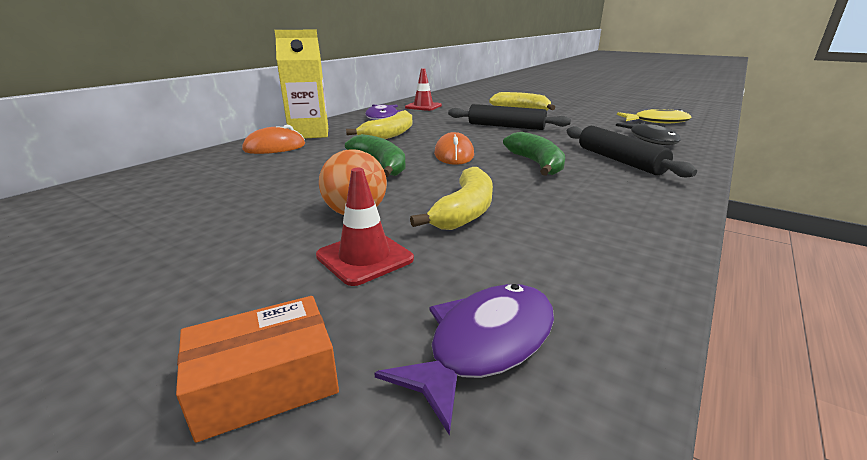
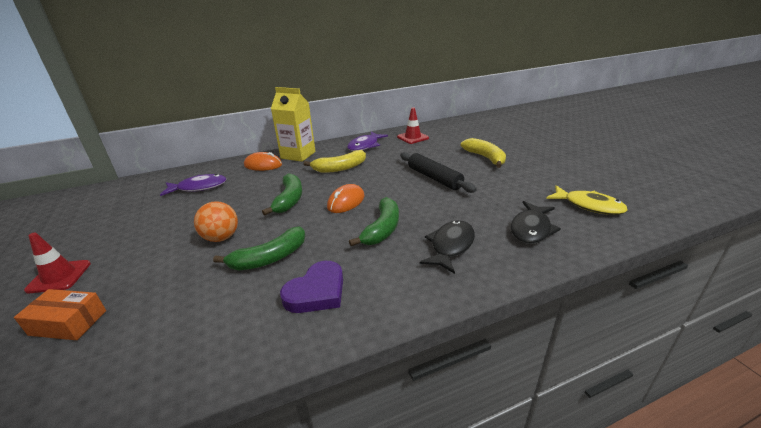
camera: 35 degrees right, 5 degrees up
red traffic cone [316,168,414,286] -> red traffic cone moved to [24,232,91,293]
purple fish [374,284,554,436] -> purple fish moved to [160,174,226,196]
yellow banana [410,167,493,230] -> green banana [213,227,305,271]
black rolling pin [567,126,697,178] -> black fish [419,220,475,274]
none -> purple heart [280,261,343,313]

